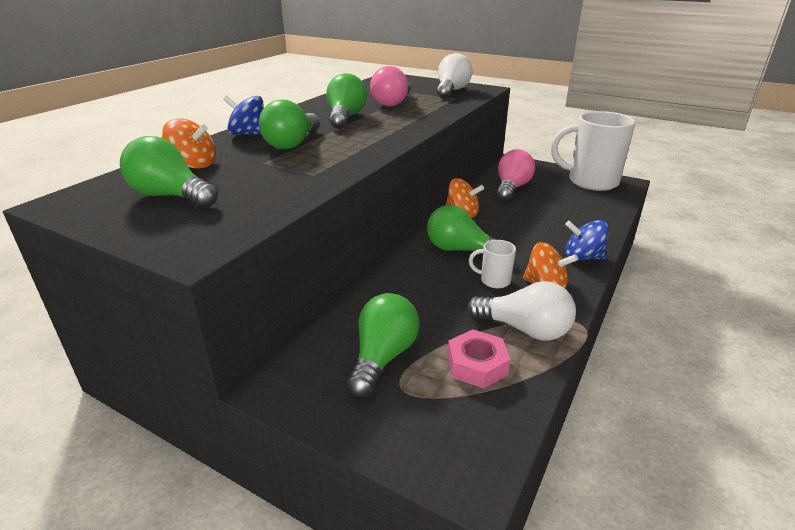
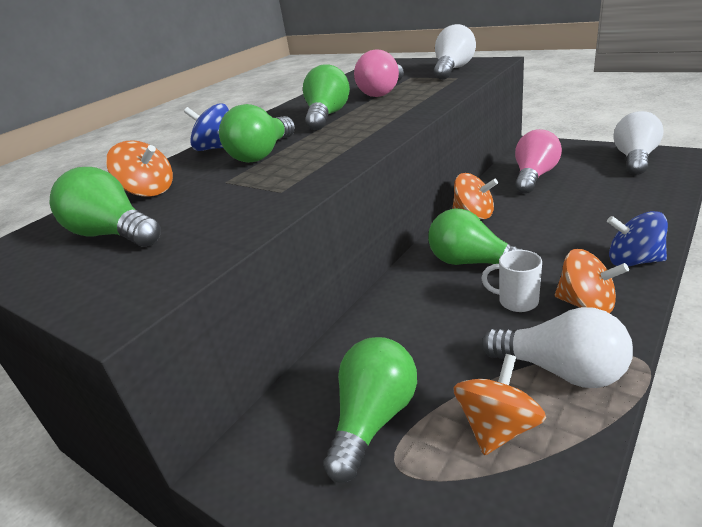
camera: 10 degrees right, 0 degrees up
pink nut [448,330,510,388] -> orange spinning top [453,354,546,455]
white mug [551,111,636,191] -> white light bulb [614,111,663,175]

